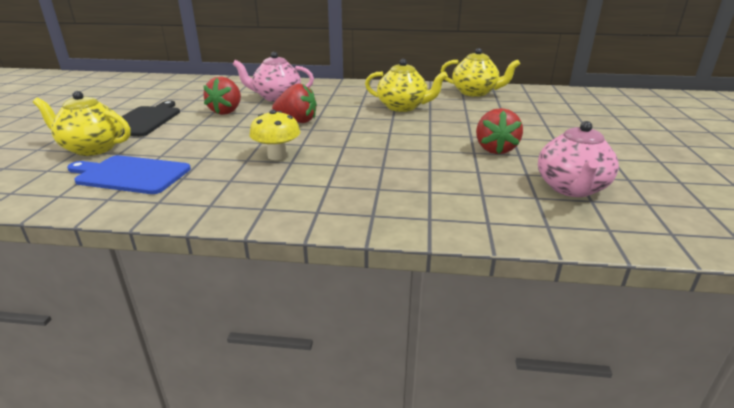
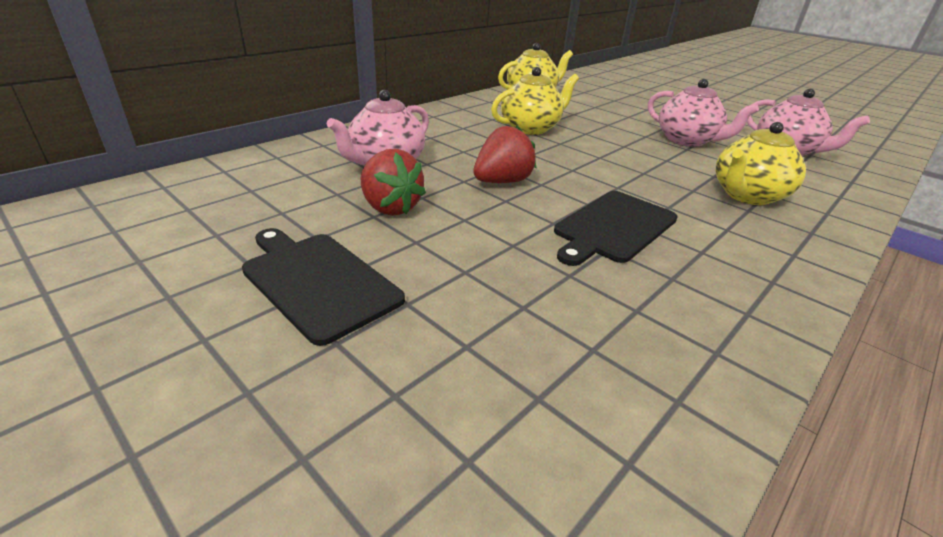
camera: 55 degrees left, 5 degrees up
yellow teapot [33,91,131,156] -> yellow teapot moved to [715,122,806,205]
blue cutting board [67,155,191,194] -> none
yellow mushroom [249,110,300,160] -> black cutting board [554,191,678,266]
red strawberry [476,108,523,154] -> pink teapot [648,79,759,147]

